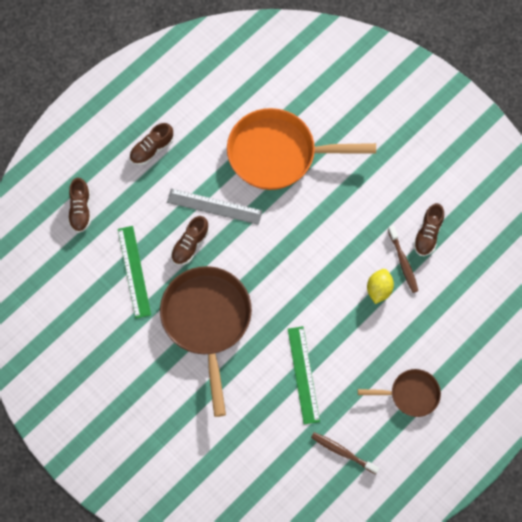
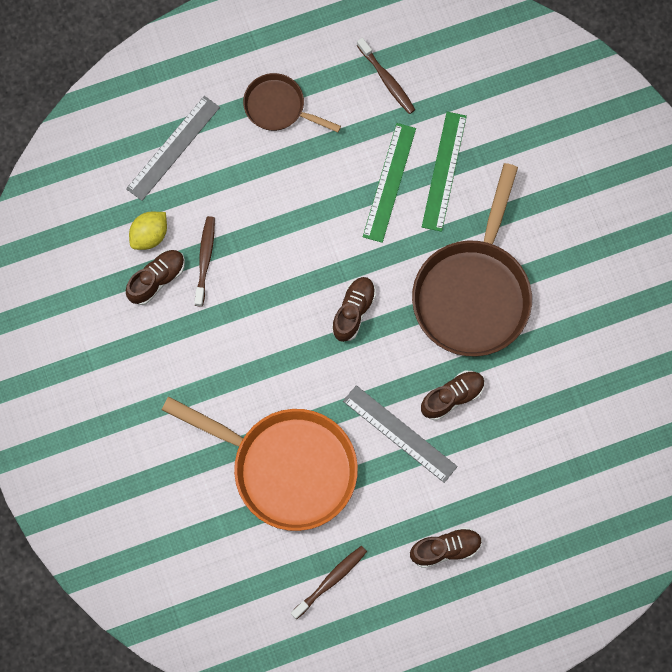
camera: 155 degrees left, 5 degrees up
brown shoe [68,178,91,233] -> brown shoe moved to [331,277,376,342]
green ruler [118,226,151,319] -> green ruler moved to [422,112,467,232]
yellow lemon [367,269,394,304] -> yellow lemon moved to [129,212,167,250]
none -> grey ruler [126,96,220,201]
none -> brown toothbrush [291,546,367,619]

